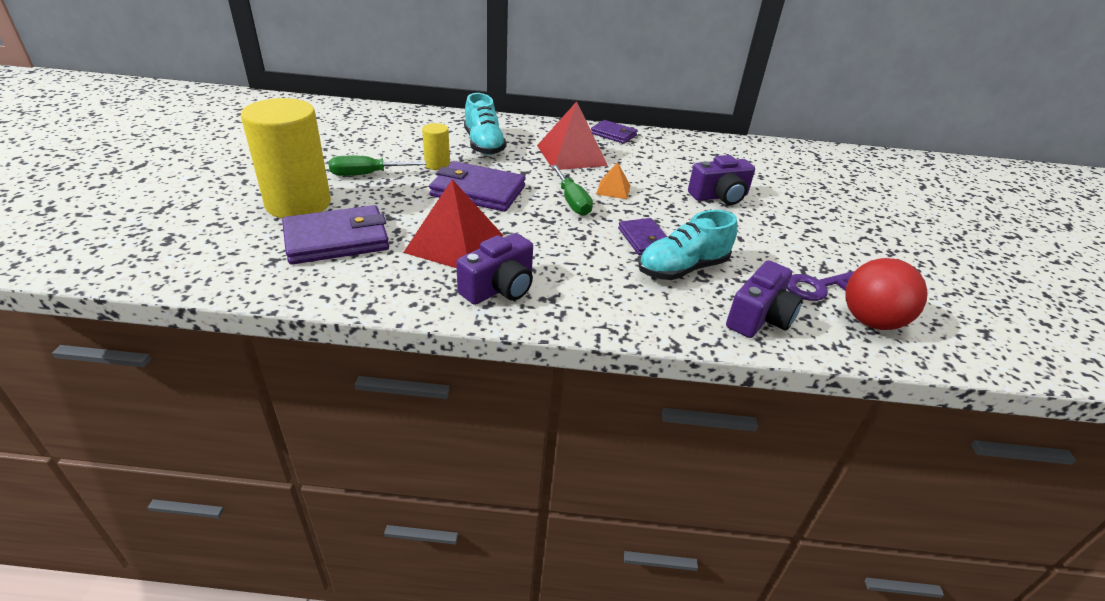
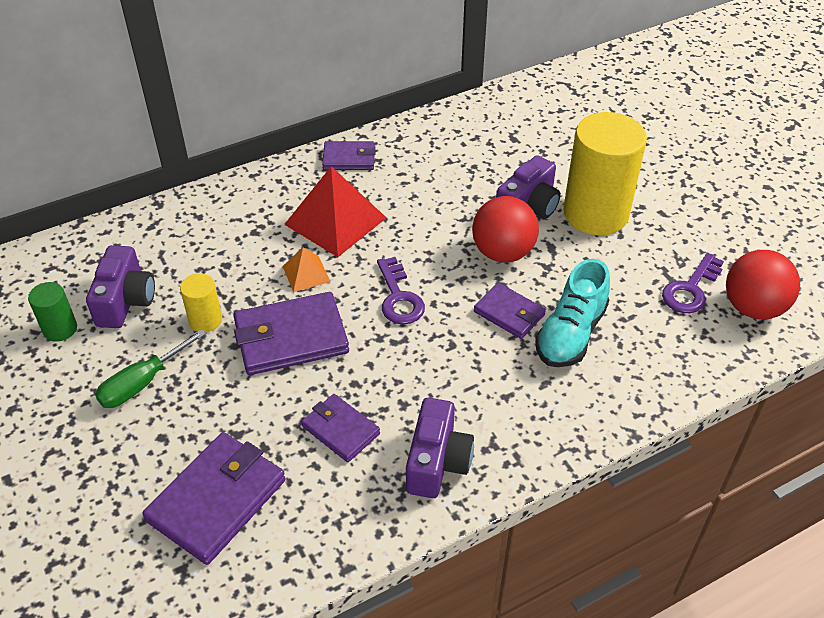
camera: 30 degrees left, 10 degrees up
yellow cylinder [241,98,331,218] -> yellow cylinder moved to [563,112,647,235]
red pyramid [403,179,503,268] -> purple wallet [302,394,380,462]
turquoise shoe [464,93,507,155] -> none
green screwdriver [551,165,593,216] -> purple key [377,257,425,325]
orange pyramid [596,162,630,199] -> orange pyramid moved to [283,247,330,292]
purple camera [726,260,803,338] -> purple camera moved to [86,245,155,328]
none -> green cylinder [28,282,77,342]
none -> red ball [472,196,539,262]

